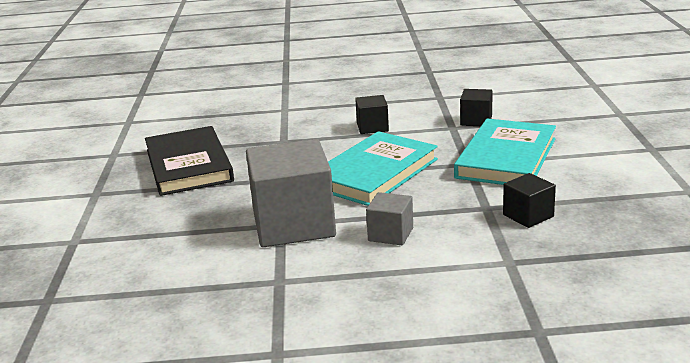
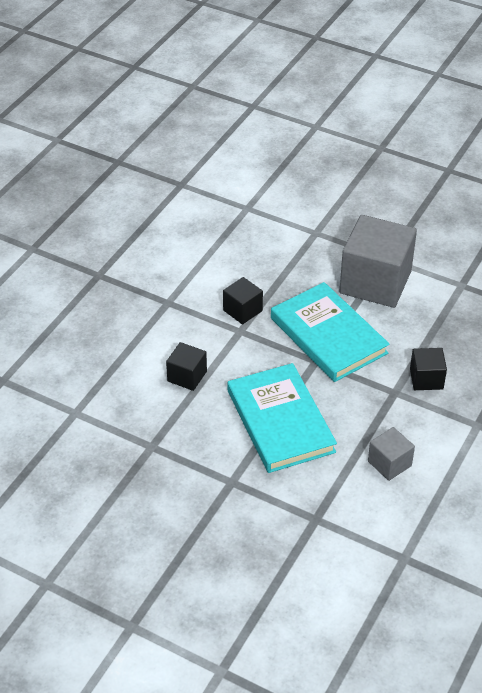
camera: 60 degrees left, 20 degrees up
black book [145,126,234,196] -> none
grey cube [246,139,336,247] -> grey cube moved to [339,215,417,308]

